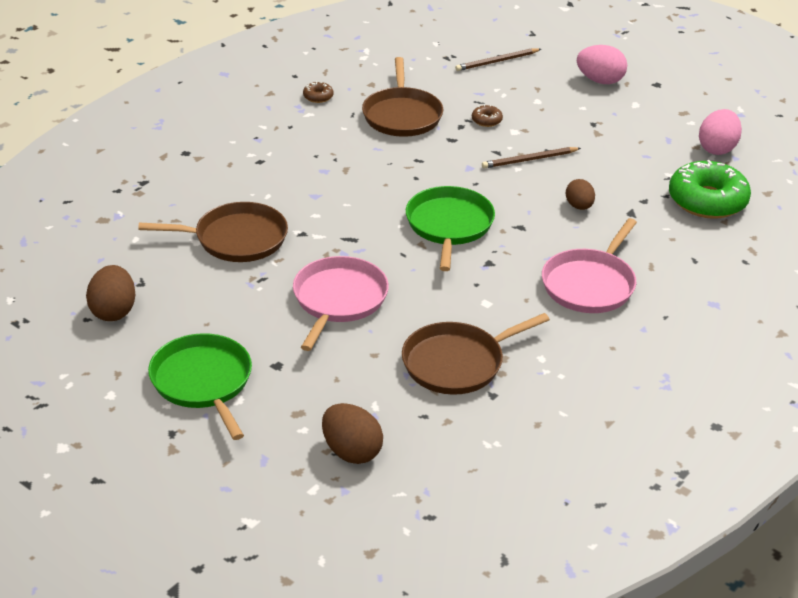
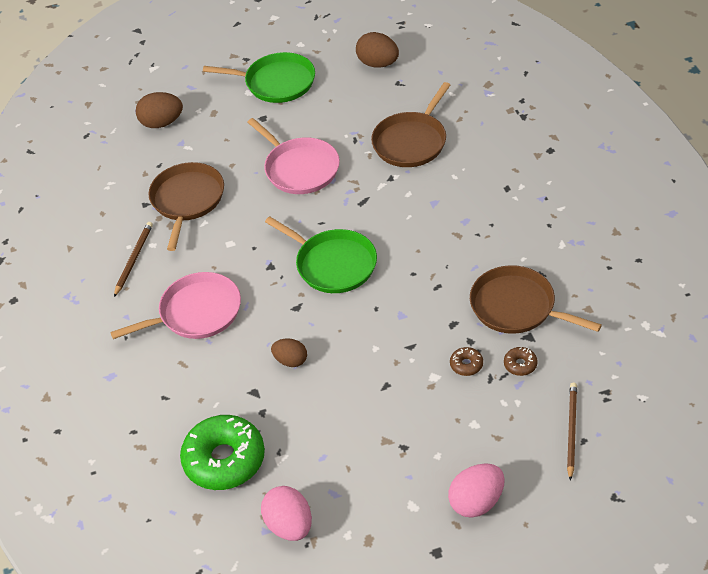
camera: 130 degrees right, 10 degrees up
brown donut [303,82,334,103] -> brown donut moved to [504,347,538,376]
brown pencil [482,147,581,169] -> brown pencil moved to [114,222,153,297]
pink pan [542,218,637,313] -> pink pan turned 90 degrees clockwise [110,272,241,339]

